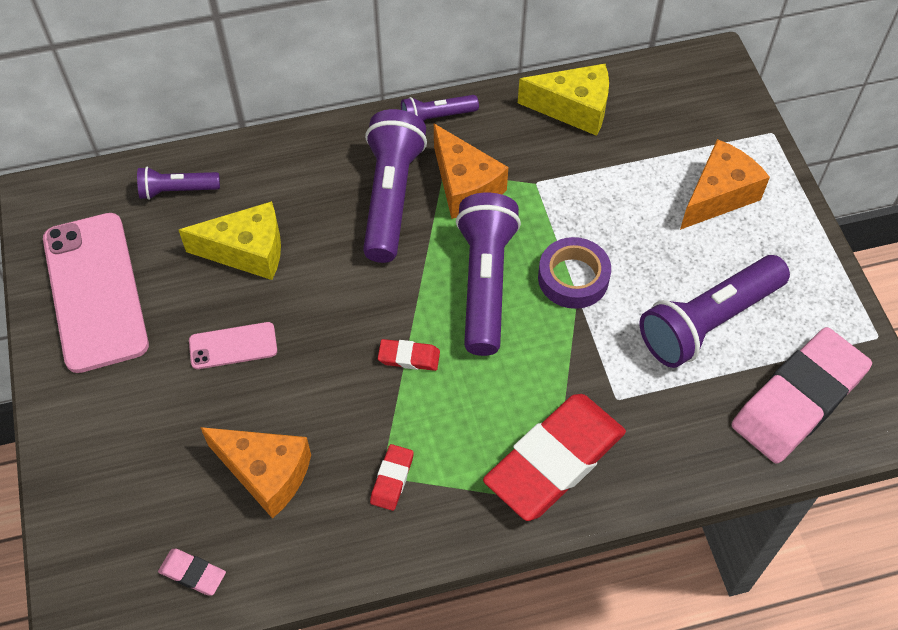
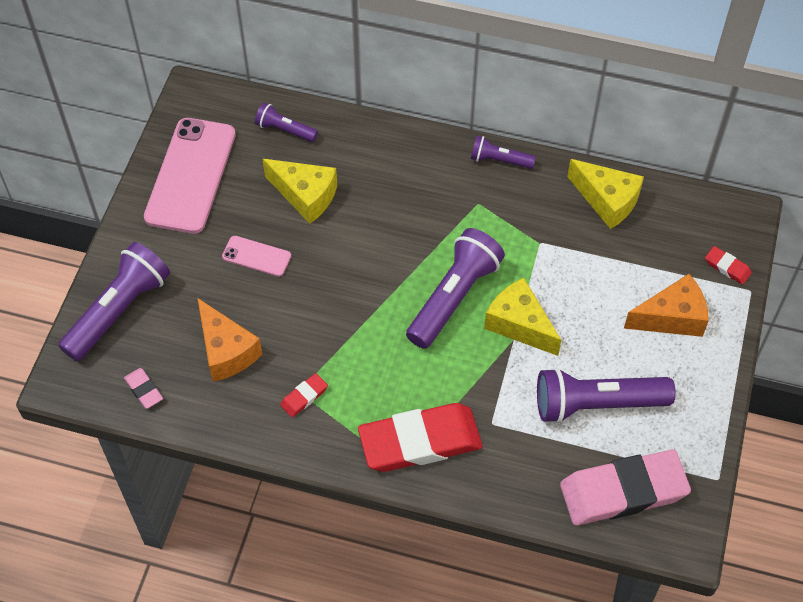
camera: 30 degrees right, 0 degrees up
purple flashlight [363,109,427,263] -> purple flashlight moved to [58,242,170,361]
red eraser [378,339,440,371] -> red eraser moved to [705,246,752,285]
orange cheese [434,124,508,219] -> none
purple tape [538,237,611,309] -> yellow cheese [484,278,561,356]

